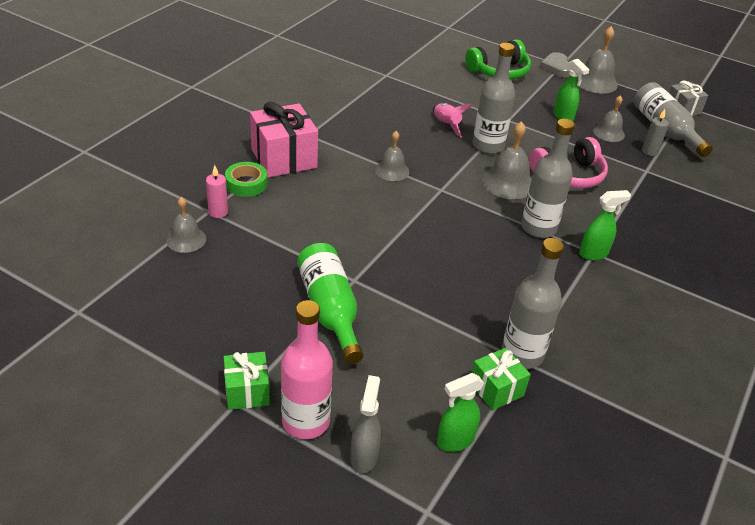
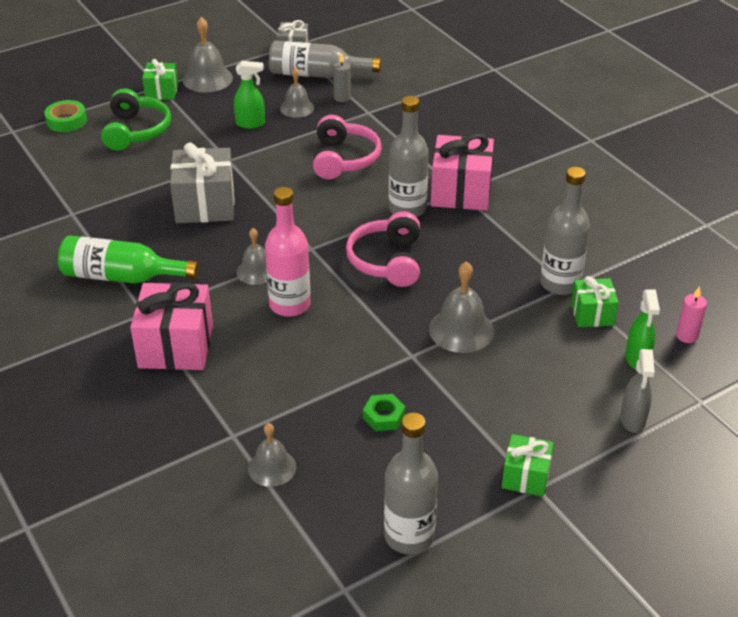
camera: 60 degrees left, 0 degrees up
pink candle [206,165,228,218] -> pink candle moved to [676,286,707,343]
green tape [225,162,267,197] -> green tape moved to [44,100,87,132]
pink bottle [281,300,333,439] -> pink bottle moved to [265,187,310,317]
green bottle [297,243,363,364] -> green bottle moved to [58,235,199,284]
grey spray bottle [350,375,381,473] -> grey spray bottle turned 120 degrees counterclockwise [620,349,655,433]
pink rocket [433,103,473,137] -> grey gift [170,142,235,223]
grey bottle [472,43,515,154] -> grey bottle moved to [384,413,438,554]
grey bell [482,121,532,199] -> grey bell moved to [429,261,494,353]
grey heart [540,52,570,77] -> green gift [142,59,178,100]
green spray bottle [579,190,631,261] -> pink gift [431,133,494,211]
none -> pink headphones [346,211,420,287]
none -> green nut [363,394,405,431]

